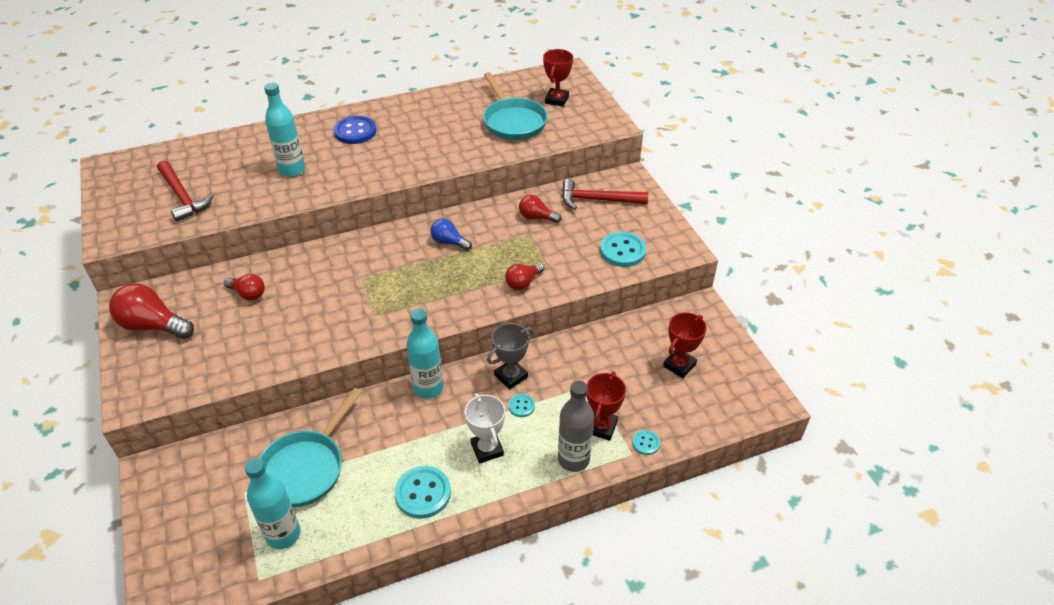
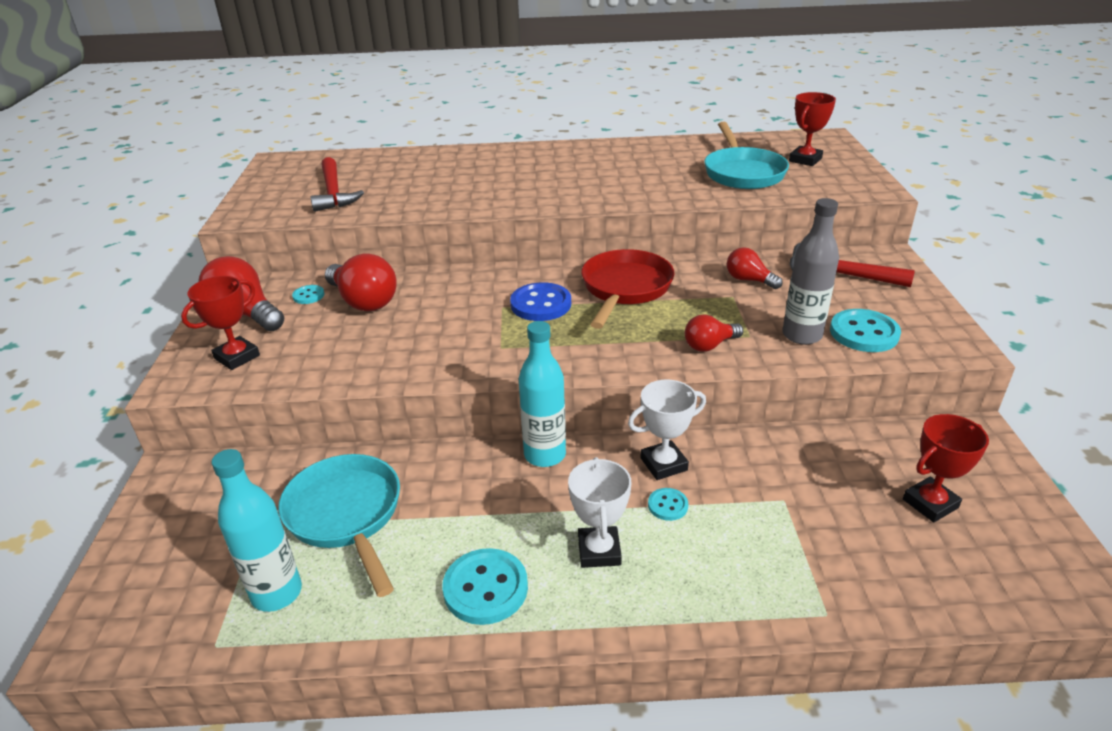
camera: 20 degrees right, 10 degrees down
red light bulb [224,274,265,301] -> red light bulb [325,253,397,311], size x1.70
turquoise pan [259,388,362,507] -> turquoise pan turned 105 degrees clockwise [278,454,400,597]
turquoise bottle [264,83,305,177] -> none
blue button [334,116,376,144] -> blue button moved to [510,282,571,321]
blue light bulb [430,219,472,251] -> red pan [581,249,675,329]
grey trophy [487,323,533,389] -> white trophy [628,379,706,480]
grey bottle [558,381,594,472] -> grey bottle moved to [782,198,839,345]
red trophy [586,372,626,441] -> red trophy moved to [181,276,260,370]
turquoise button [632,430,660,455] -> turquoise button moved to [292,285,325,304]

